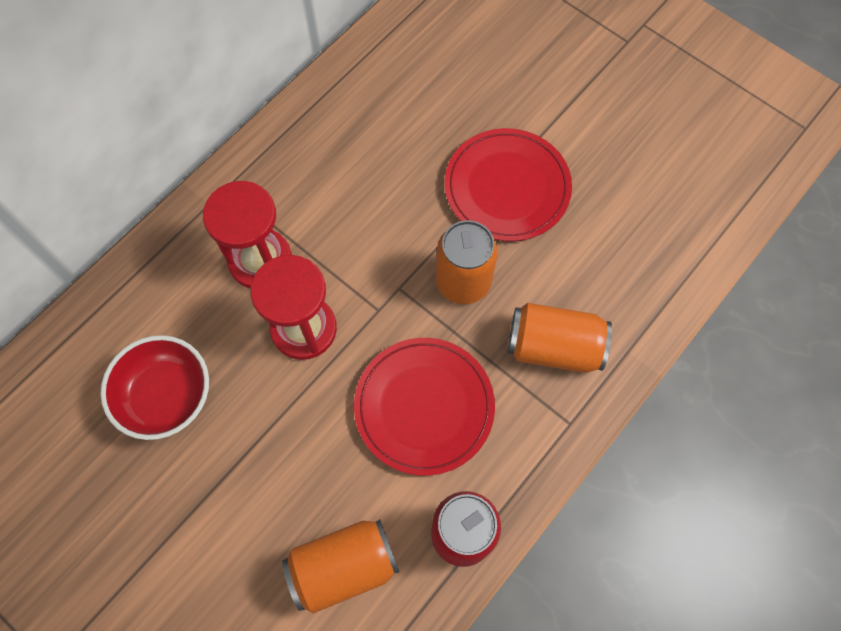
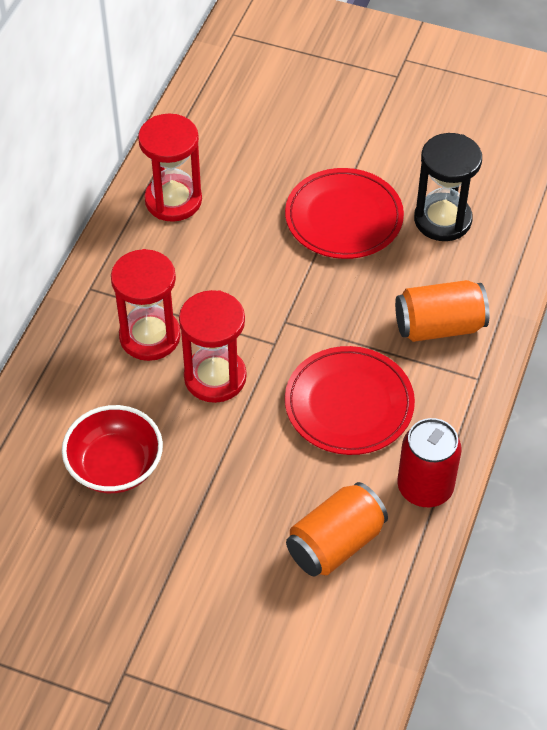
camera: 20 degrees left, 15 degrees down
orange can [436,220,498,304] -> none
none -> red hourglass [138,114,202,222]
none -> black hourglass [414,133,482,241]

